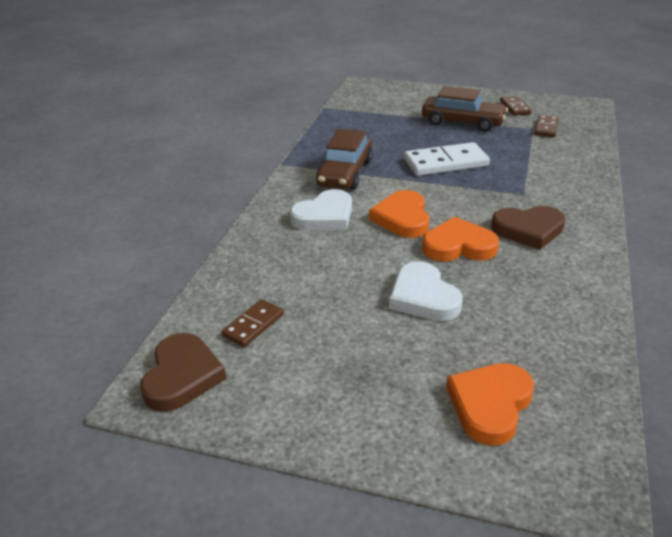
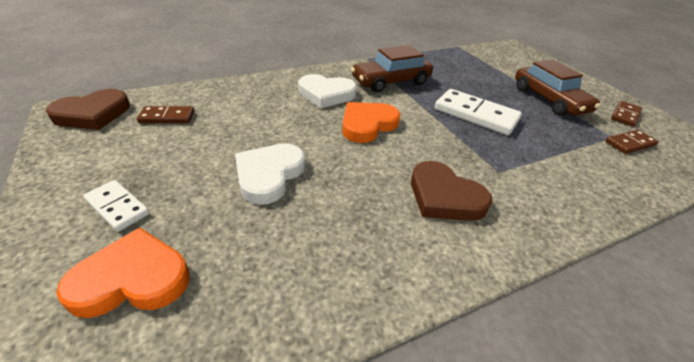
camera: 45 degrees right, 5 degrees up
orange heart [422,217,499,262] -> none
none -> white domino [83,180,150,232]

